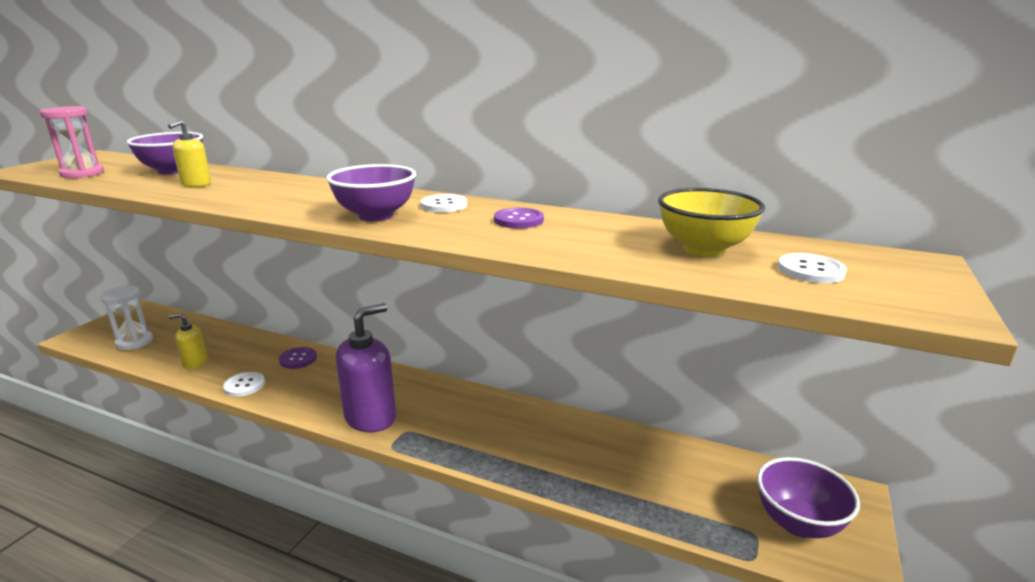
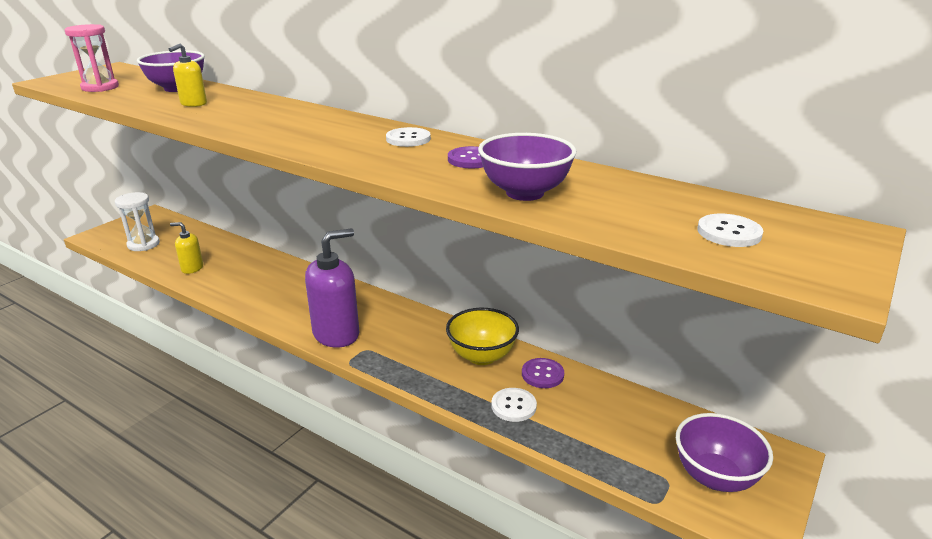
camera: 10 degrees right, 5 degrees up
white button [223,372,265,397] -> white button moved to [491,388,537,422]
purple button [279,347,317,369] -> purple button moved to [522,358,564,388]
purple bowl [326,164,416,221] -> purple bowl moved to [478,133,576,201]
yellow bowl [658,188,765,256] -> yellow bowl moved to [446,308,519,365]

